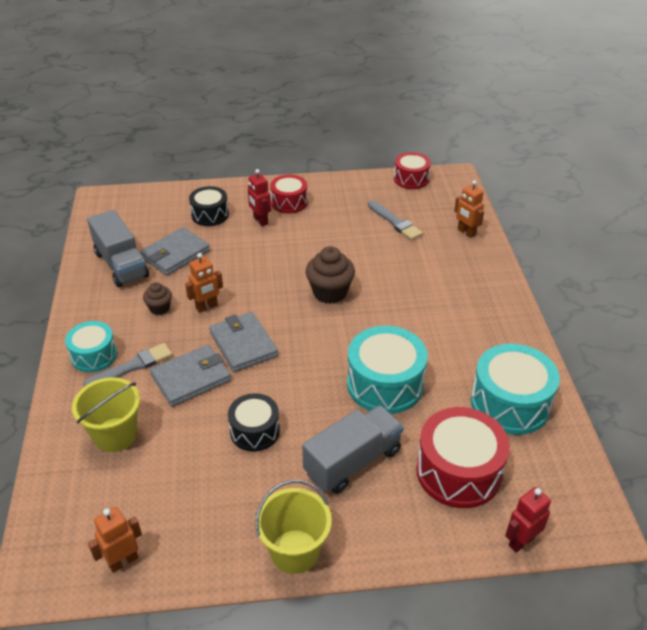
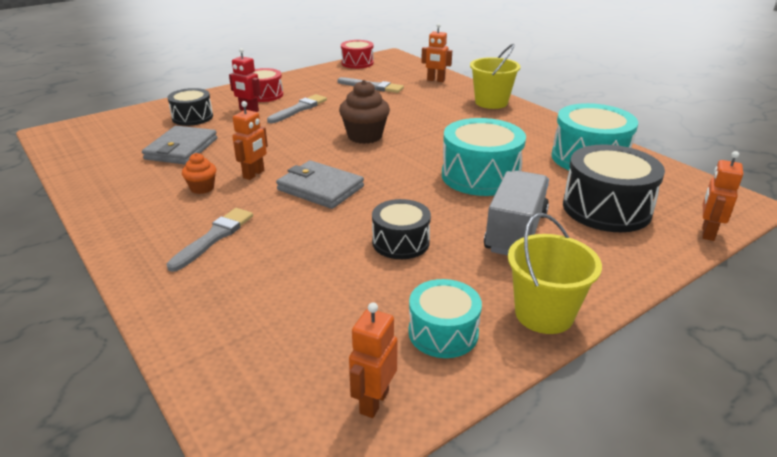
camera: 30 degrees left, 10 degrees down
turquoise drum [65,321,117,372] -> turquoise drum moved to [408,279,482,358]
yellow bucket [72,377,140,452] -> yellow bucket moved to [470,44,520,109]
grey truck [87,210,149,287] -> none
brown cupcake [143,282,172,315] -> orange cupcake [182,153,216,194]
grey wallet [150,345,231,407] -> none
red drum [416,407,510,508] -> black drum [563,144,665,232]
red robot [505,487,551,553] -> orange robot [703,151,743,241]
none -> grey brush [267,94,327,123]

